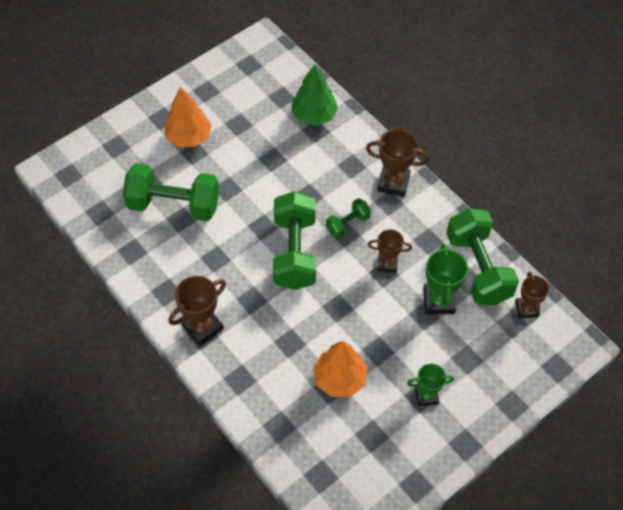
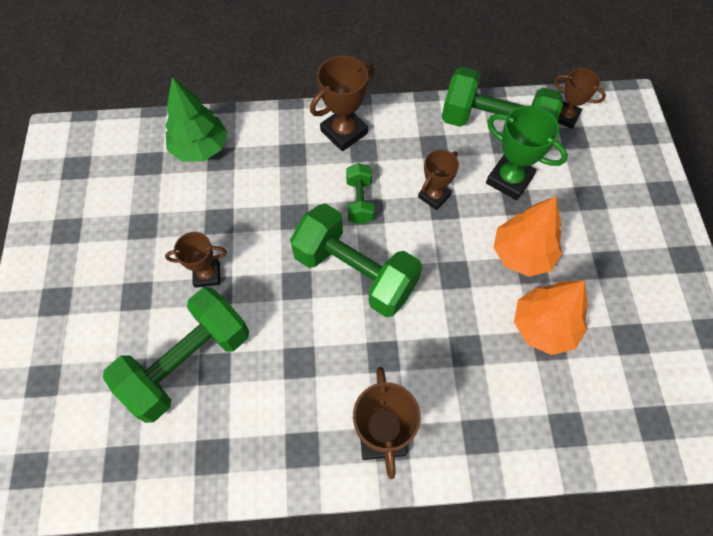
camera: 55 degrees left, 5 degrees up
orange tree [164,87,212,147] -> orange tree moved to [494,196,562,277]
green trophy [407,364,454,406] -> none
none -> brown trophy [165,232,227,288]

